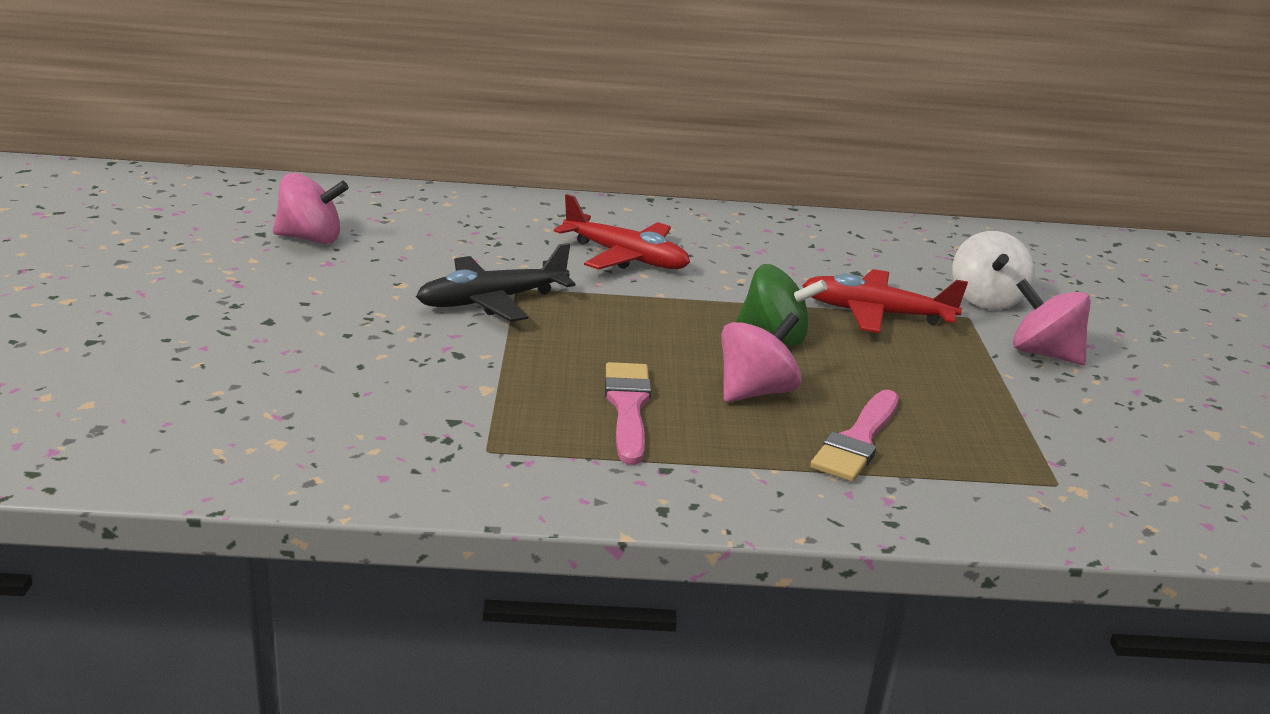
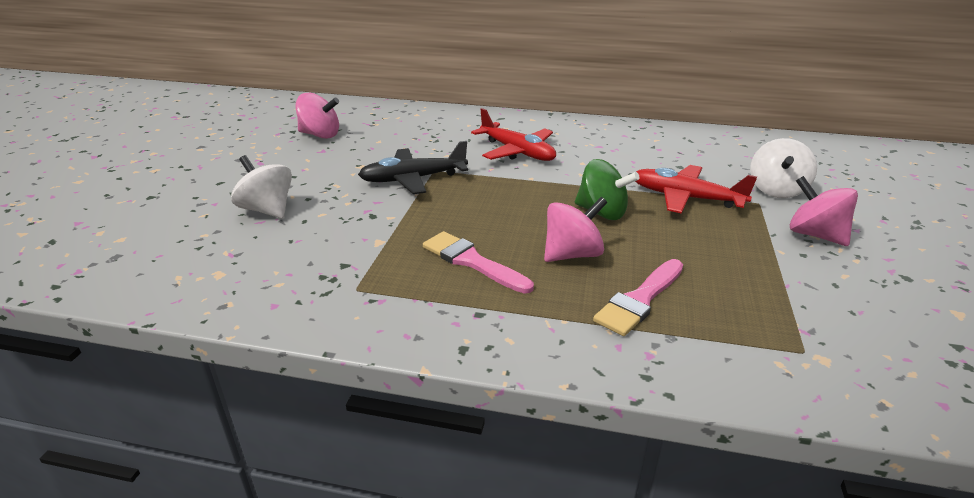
camera: 15 degrees right, 5 degrees up
pink brush [605,362,651,465] -> pink brush turned 60 degrees counterclockwise [423,231,534,294]
none -> white spinning top [231,155,292,219]

